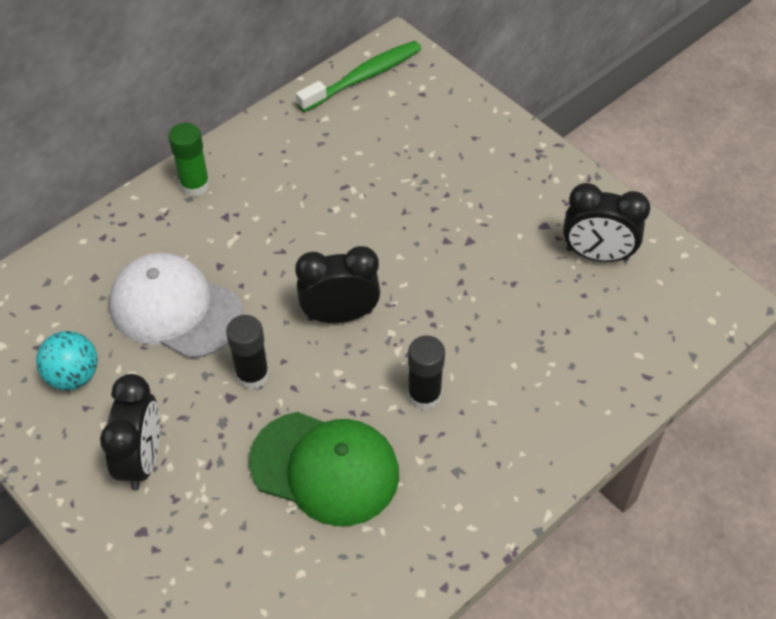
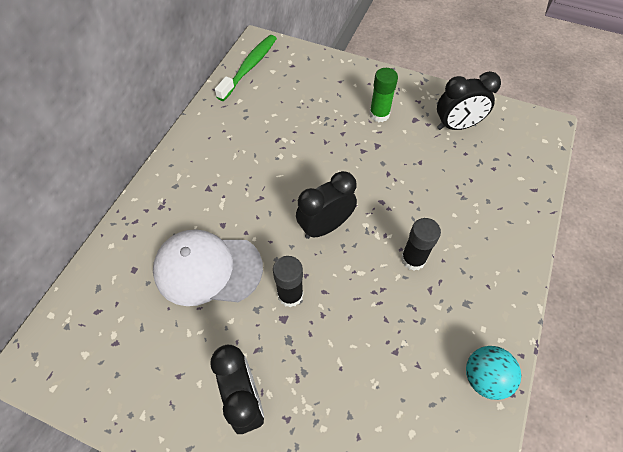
camera: 25 degrees left, 5 degrees up
turquoise ball [36,331,98,390] -> turquoise ball moved to [466,346,521,400]
green glue stick [169,123,210,196] -> green glue stick moved to [369,68,398,122]
green cap [249,412,399,526] -> none

